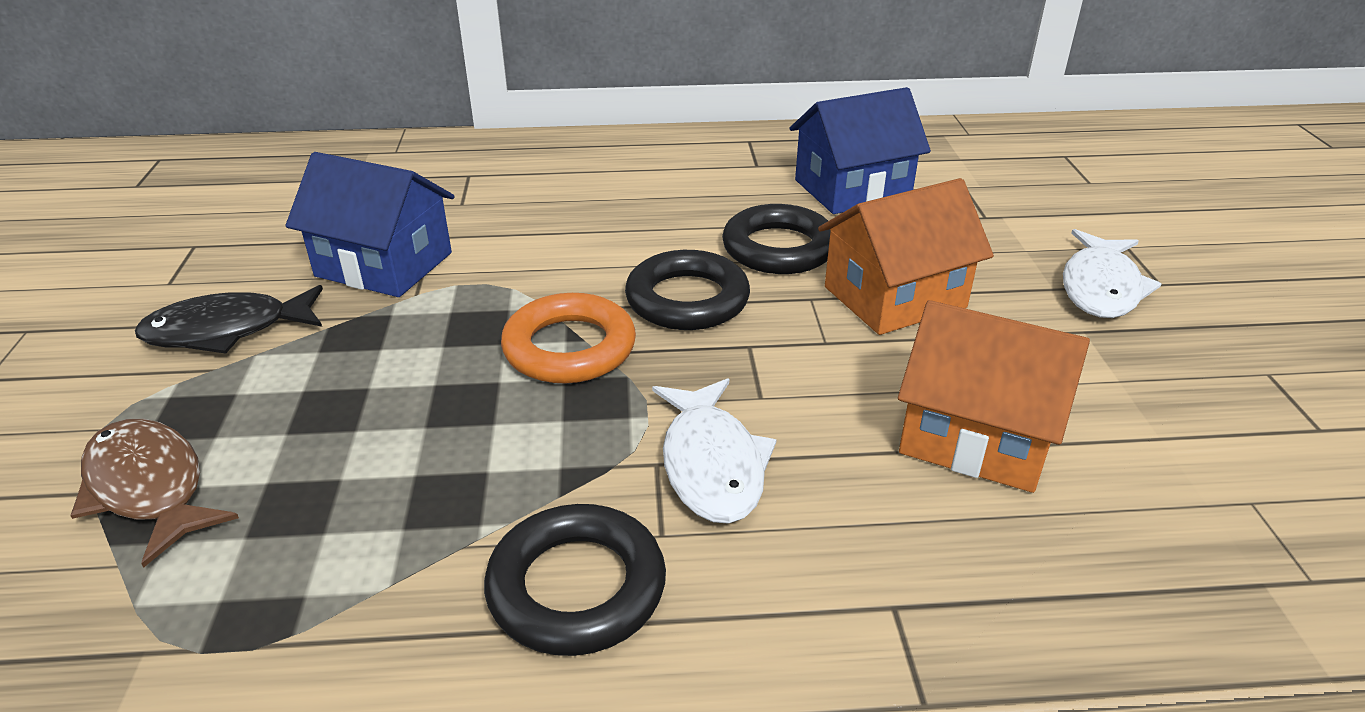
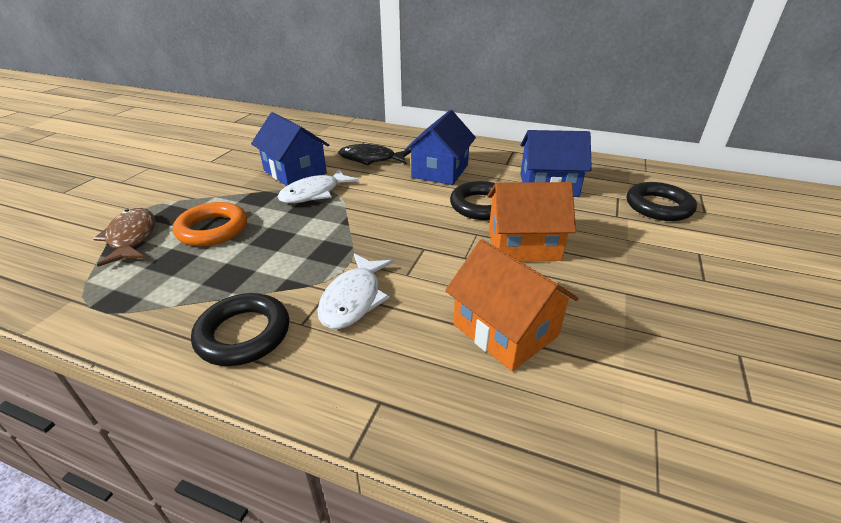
camera: 25 degrees right, 0 degrees up
black fish [135,285,323,354] -> black fish moved to [339,144,411,165]
orange ring [501,293,636,384] -> orange ring moved to [173,202,247,246]
black ring [625,250,750,330] -> black ring moved to [627,182,697,221]
white fish [1063,229,1161,318] -> white fish moved to [278,169,359,203]
none -> blue house [405,110,476,185]

